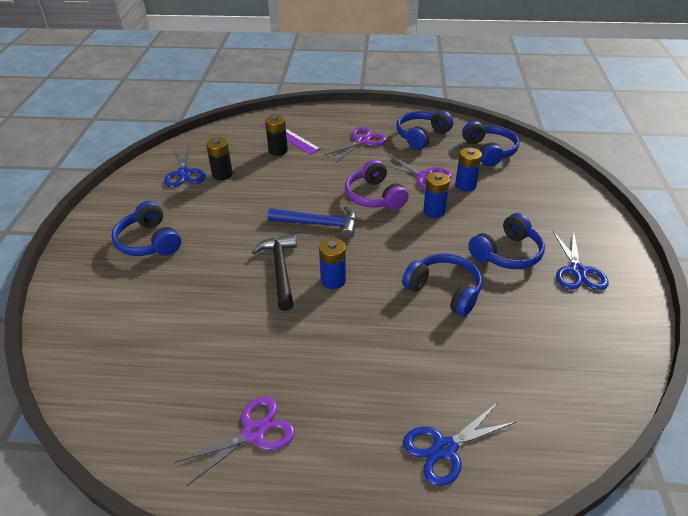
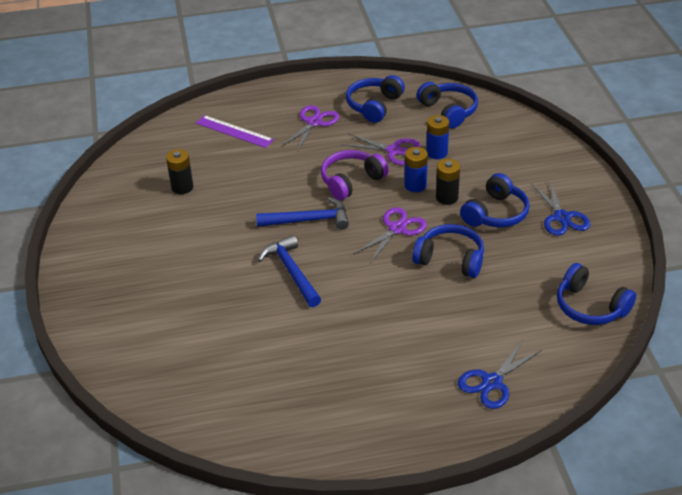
camera: 15 degrees left, 0 degrees up
blue headphones [111,201,181,256] -> blue headphones moved to [557,263,636,325]
blue scissors [164,146,206,187] -> none
purple scissors [174,397,295,487] -> purple scissors moved to [353,207,427,263]
black hammer [252,234,297,311] -> blue hammer [258,235,321,307]
black battery [265,115,288,156] -> black battery moved to [436,159,460,205]
blue battery [319,238,346,289] -> none
purple headphones [345,160,409,210] -> purple headphones turned 90 degrees clockwise [321,150,389,200]

